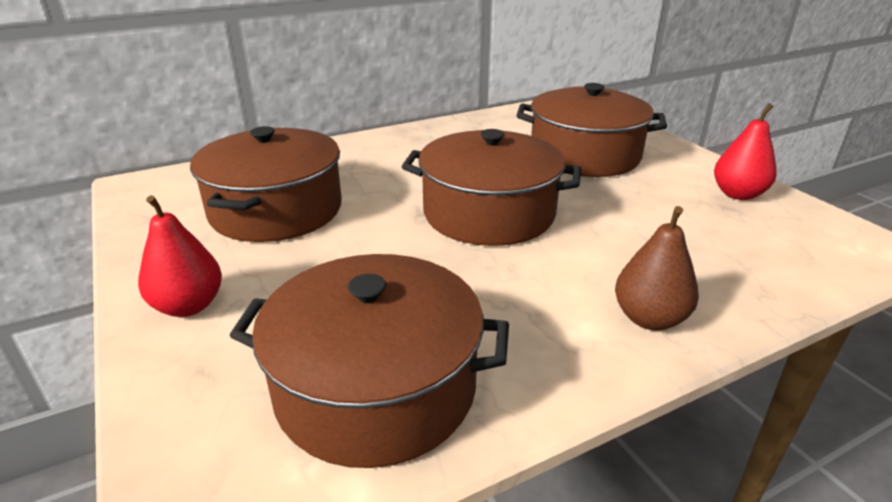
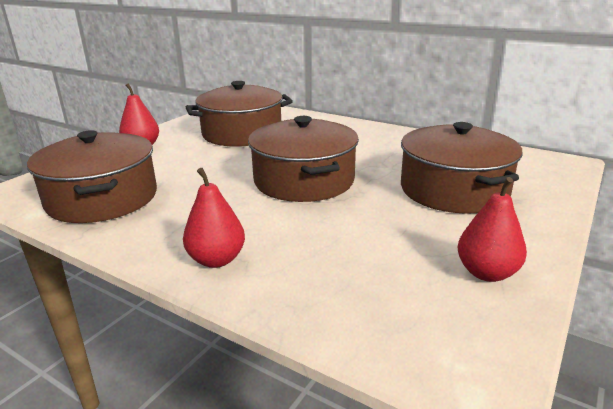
camera: 60 degrees right, 5 degrees down
brown pear [615,206,699,330] -> red pear [183,168,245,268]

